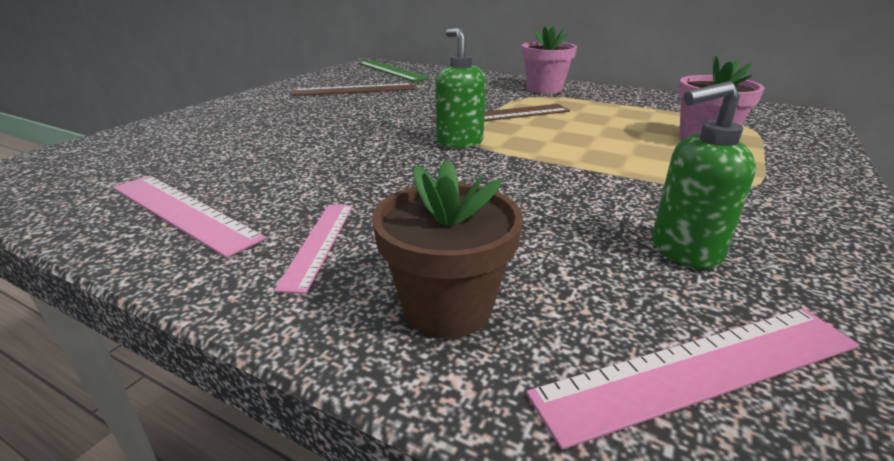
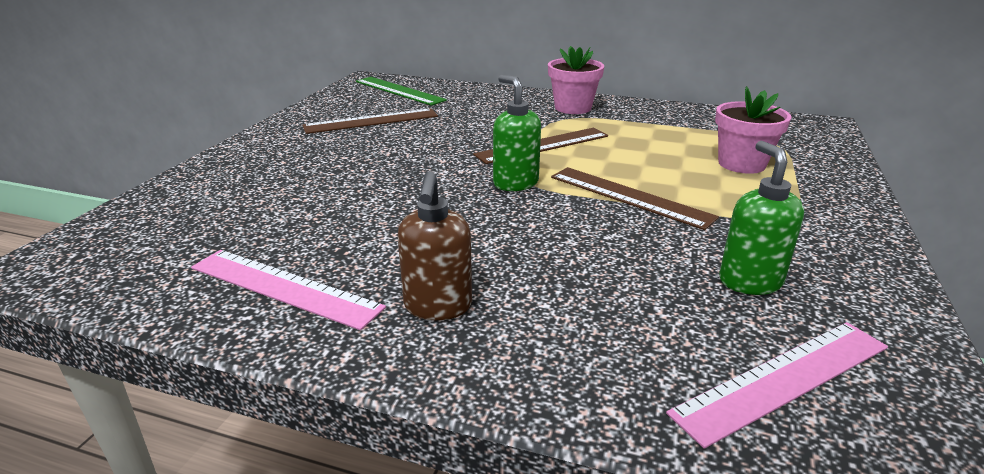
camera: 10 degrees left, 0 degrees up
pink ruler [274,204,353,294] -> brown soap dispenser [398,171,472,320]
brown flower pot [372,160,523,338] -> none
green soap dispenser [652,81,756,269] -> green soap dispenser turned 105 degrees clockwise [719,141,804,295]
none -> brown ruler [551,167,719,230]

